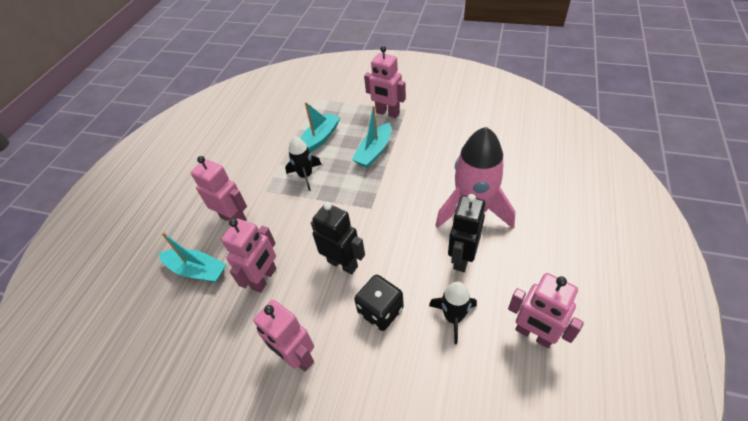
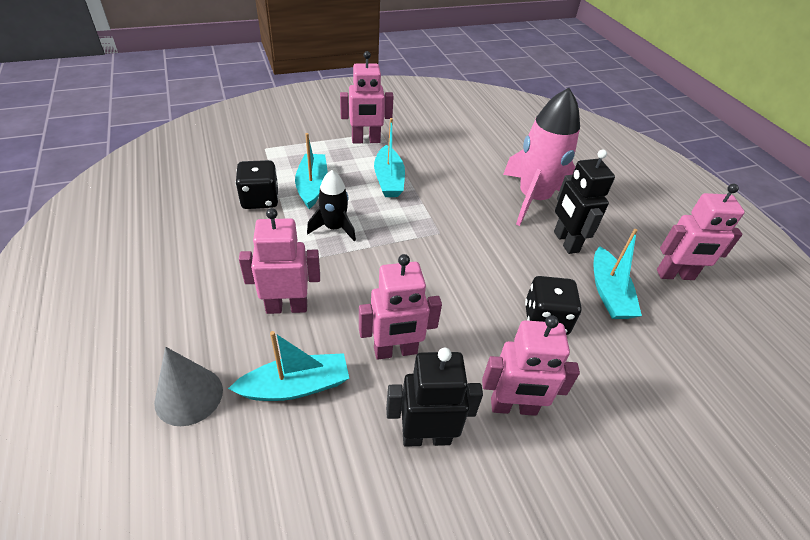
camera: 45 degrees left, 5 degrees down
pink robot [221,219,276,293] -> pink robot turned 90 degrees clockwise [359,254,442,360]
black robot [311,202,365,275] -> black robot moved to [386,348,483,447]
black rocket [429,282,477,344] -> turquoise boat [594,229,642,319]
none -> grey cone [154,347,223,426]
none -> black dice [235,160,279,209]

